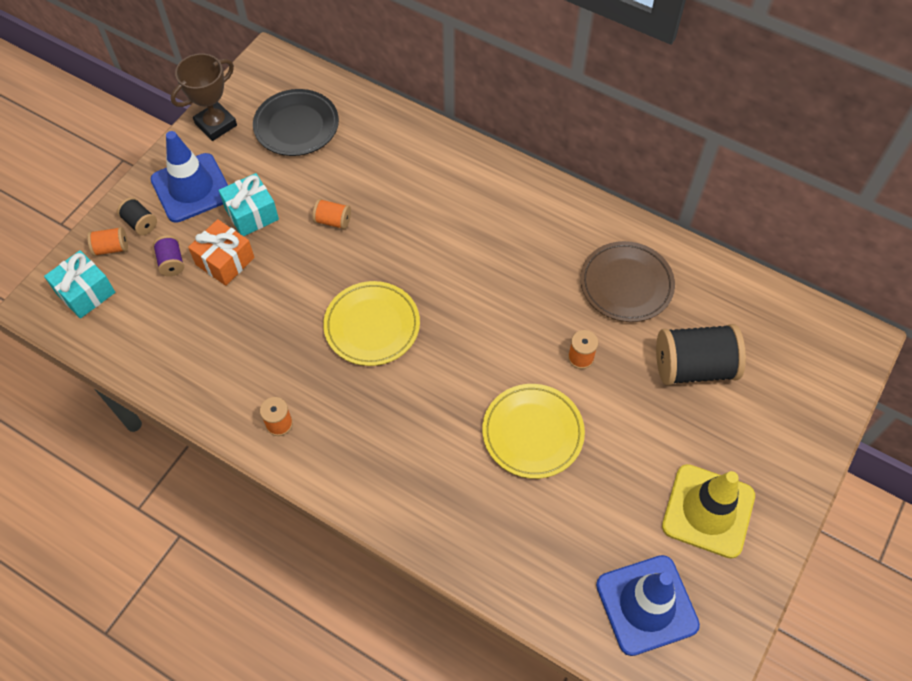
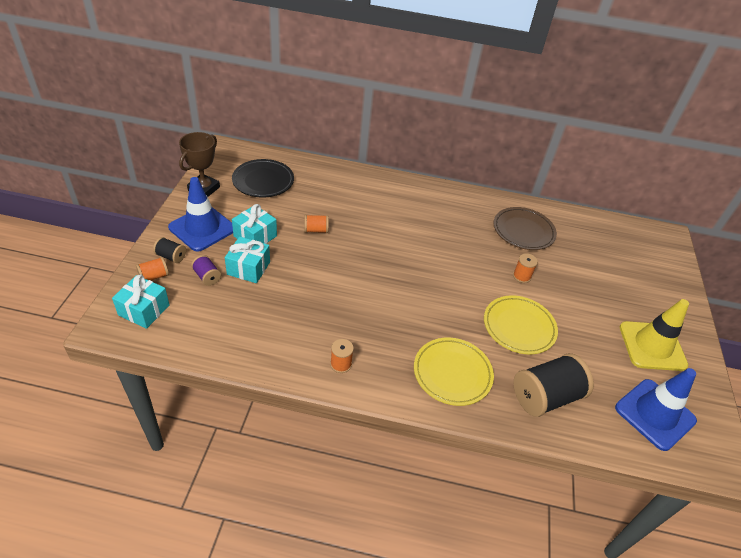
camera: 25 degrees left, 15 degrees down
orange gift [188,219,255,286] -> turquoise gift [225,237,270,283]
yellow plate [323,281,420,366] -> yellow plate moved to [414,338,494,406]
black spool [656,324,746,385] -> black spool moved to [514,353,594,417]

